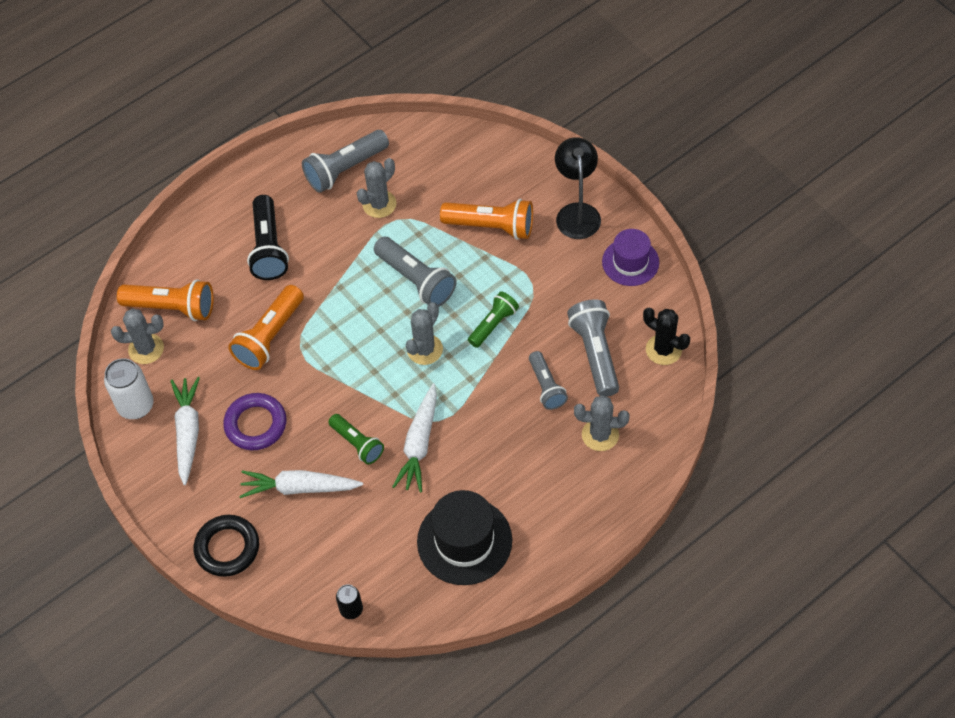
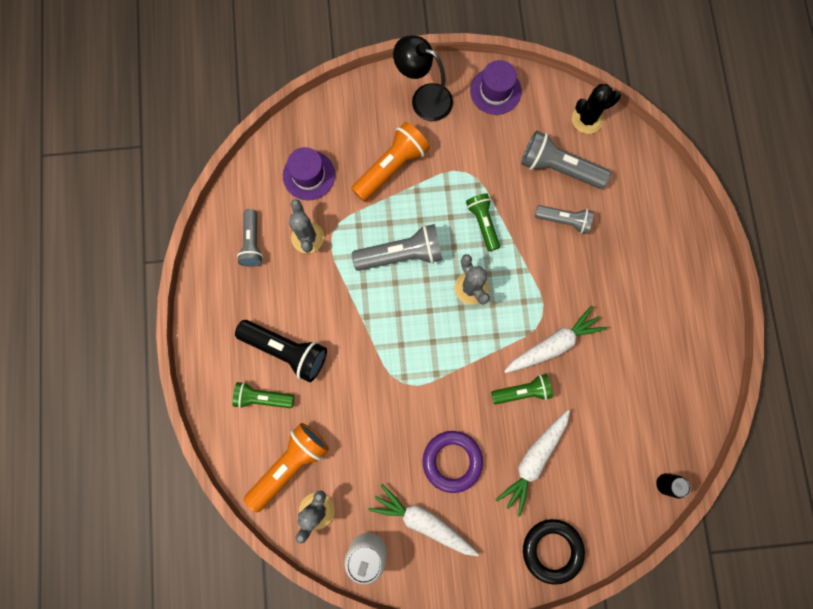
camera: 60 degrees left, 20 degrees up
orange flashlight [228,285,304,370] -> none
grey flashlight [302,130,389,193] -> grey flashlight [237,209,263,267], size x0.64
white carrot [392,384,437,492] -> white carrot turned 75 degrees counterclockwise [504,306,607,373]
black hat [417,490,512,585] -> none
grey cactus [574,395,629,451] -> none
none -> green flashlight [232,382,294,408]
none -> purple hat [283,147,335,200]

